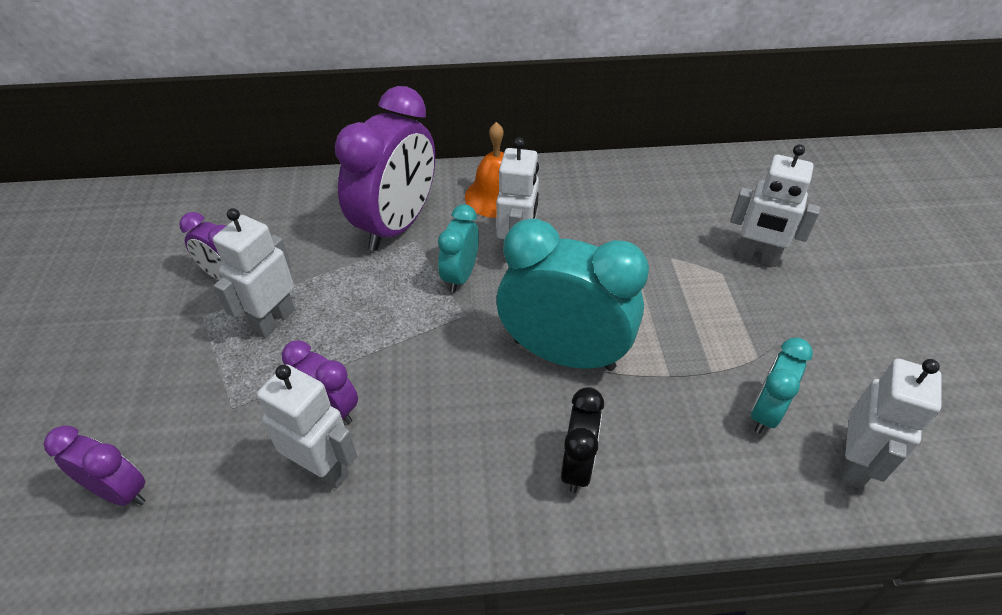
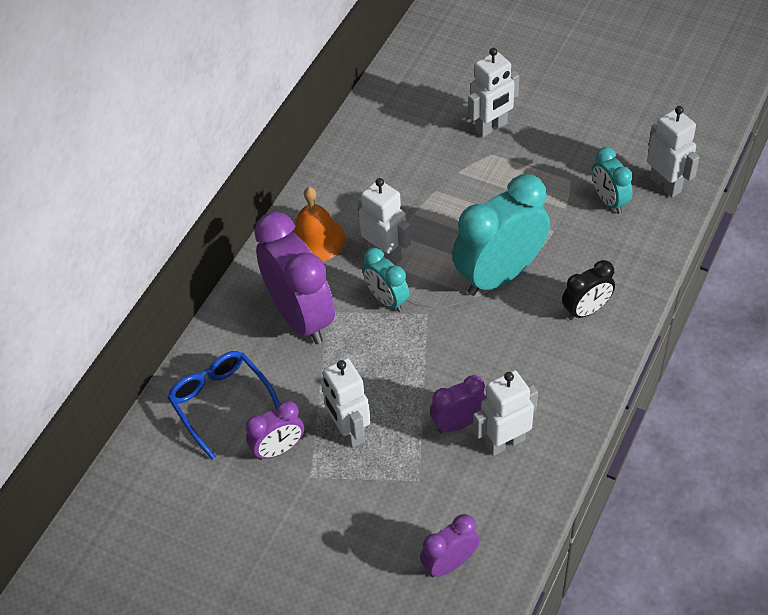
camera: 55 degrees left, 5 degrees up
black clock [561,387,604,493] -> black clock turned 105 degrees clockwise [562,260,615,320]
none -> blue glasses [167,351,280,460]

